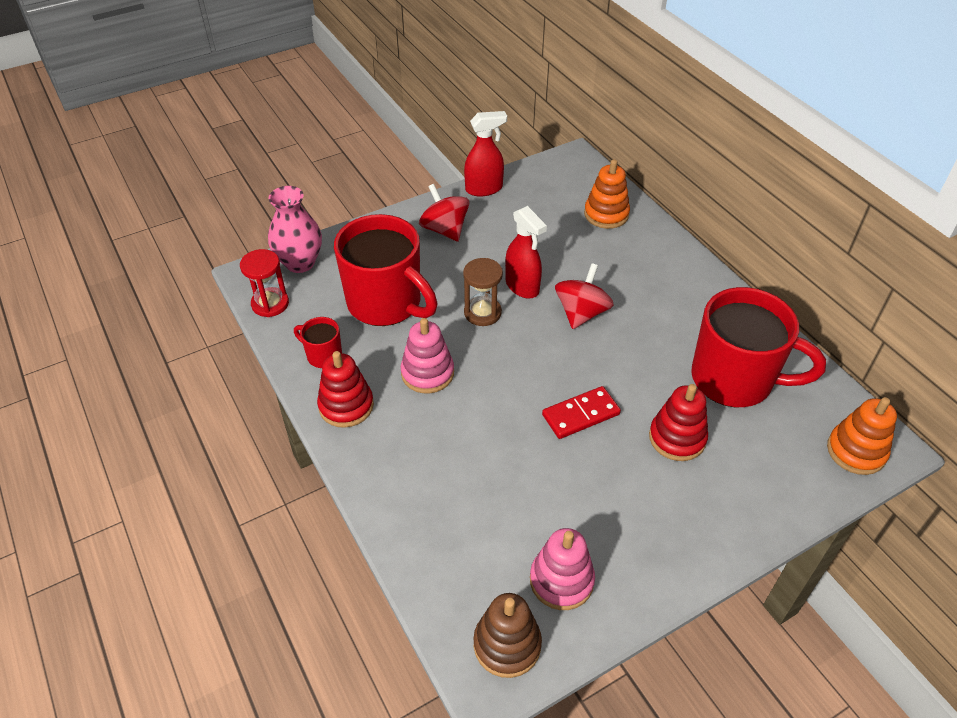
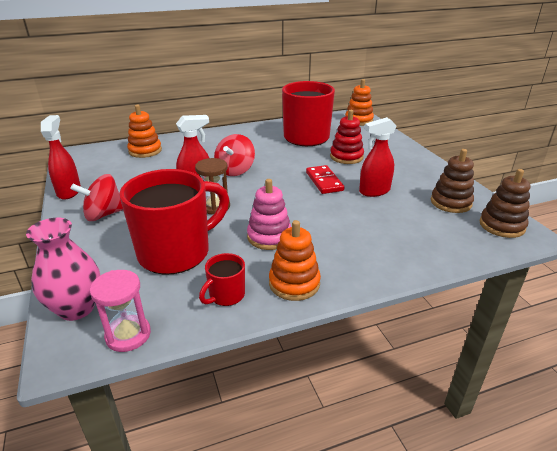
camera: 80 degrees left, 15 degrees down
red hourglass [240,249,289,317] -> pink hourglass [90,270,151,352]
red stacking toy [317,351,374,428] -> orange stacking toy [269,220,321,301]
pink stacking toy [530,528,595,610] -> brown stacking toy [431,149,474,213]
red spinning top [555,263,614,329] -> red spinning top turned 105 degrees counterclockwise [214,134,255,176]
none -> red spray bottle [359,117,396,197]

